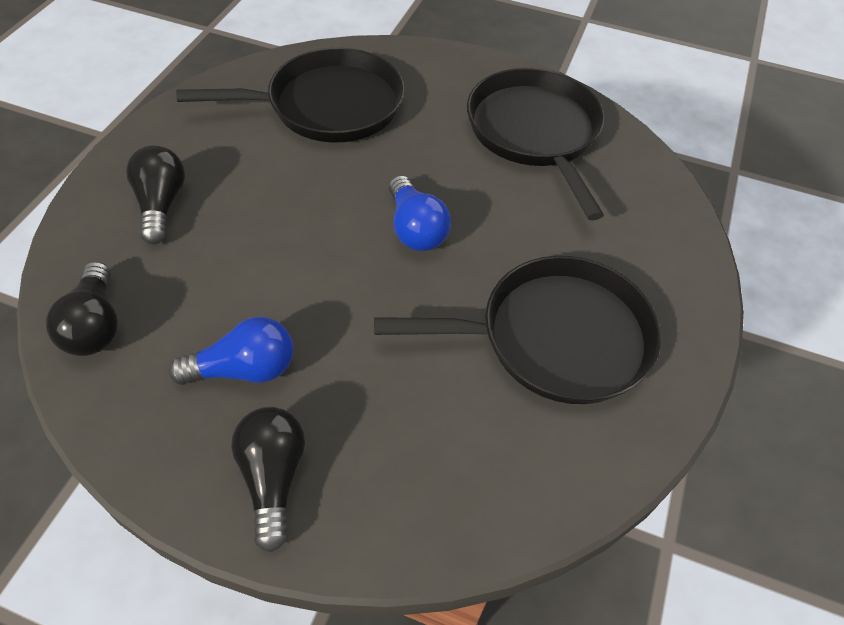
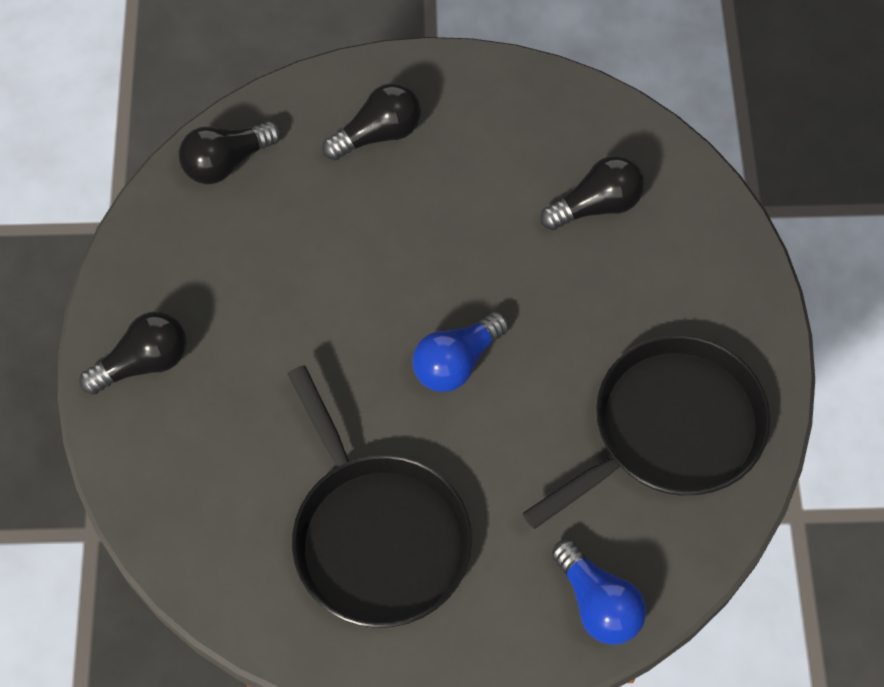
camera: 70 degrees right, 10 degrees up
blue light bulb [169,317,293,385] -> blue light bulb moved to [552,540,646,645]
black pan [176,48,405,143] -> black light bulb [540,155,644,230]

